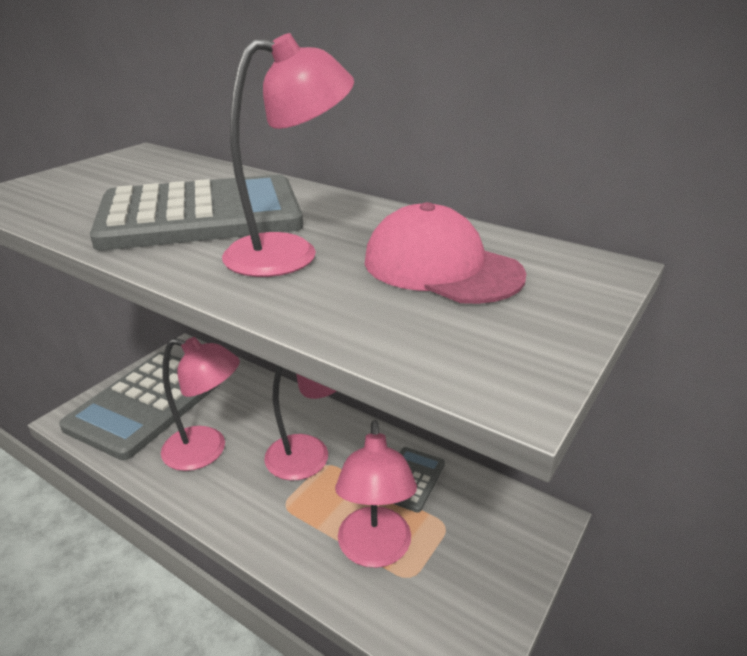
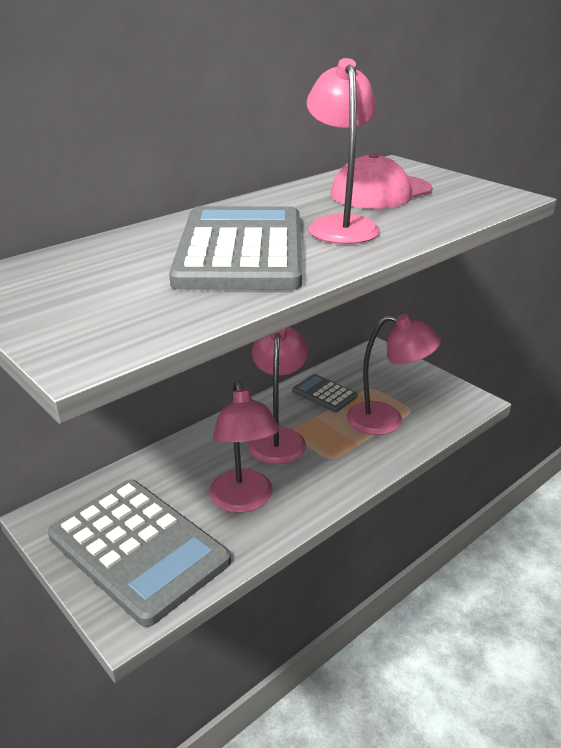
camera: 75 degrees left, 0 degrees up
pink lamp [161,337,240,471] -> pink lamp turned 135 degrees clockwise [209,381,280,513]

